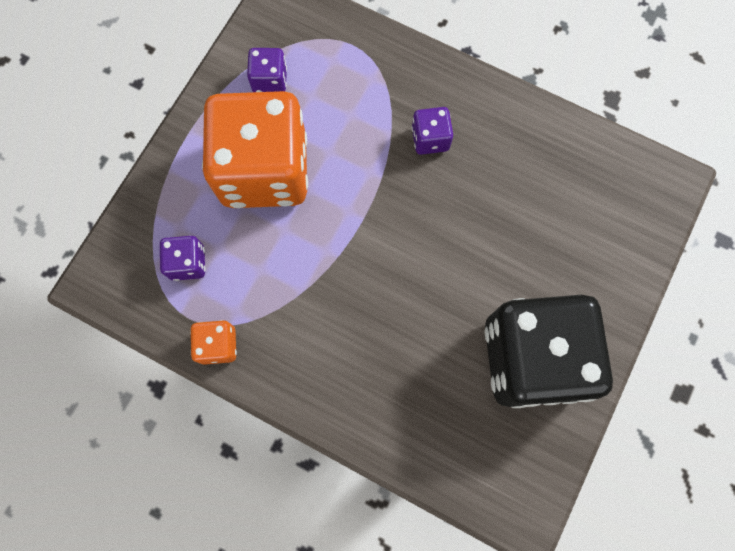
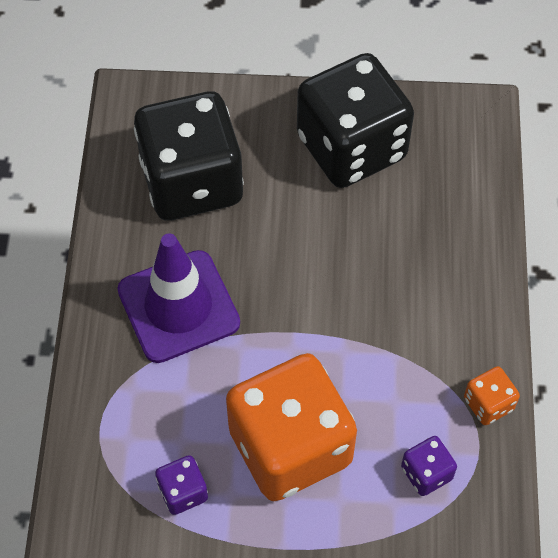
camera: 115 degrees left, 15 degrees down
purple dice [412,107,453,155] -> purple traffic cone [117,233,240,363]
none -> black dice [134,91,244,221]

